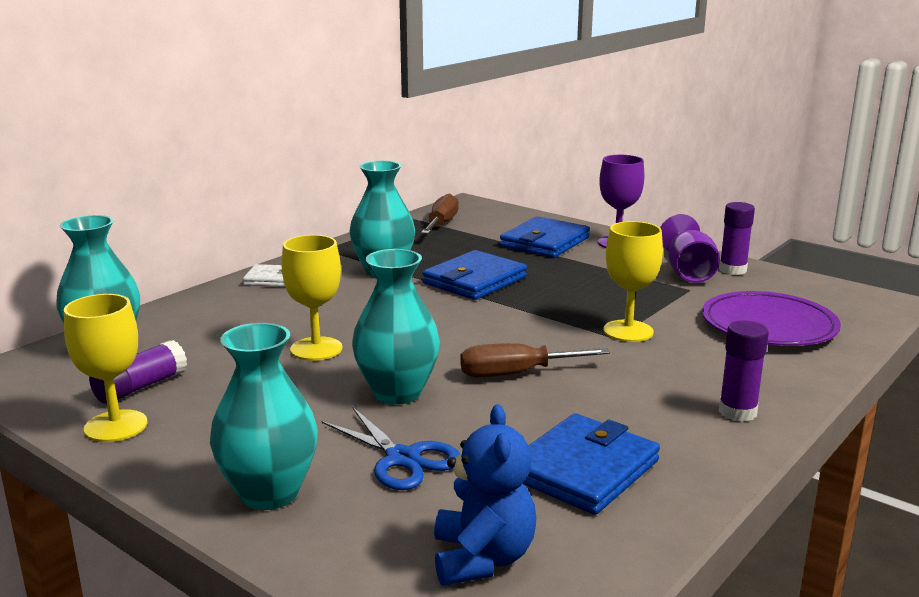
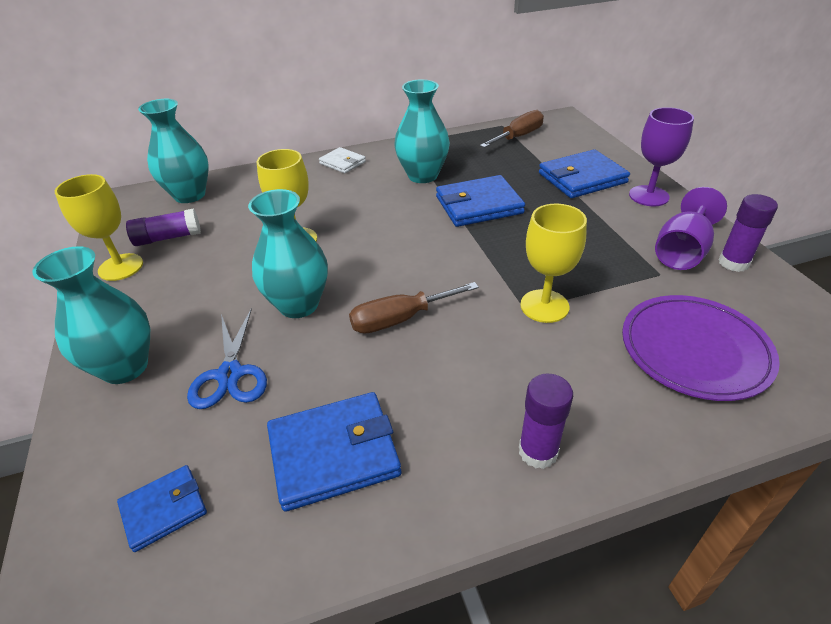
camera: 35 degrees right, 20 degrees up
blue teddy bear [434,405,536,586] -> blue wallet [117,465,207,552]
brown screwdriver [460,343,610,377] -> brown screwdriver turned 45 degrees counterclockwise [349,282,479,334]

